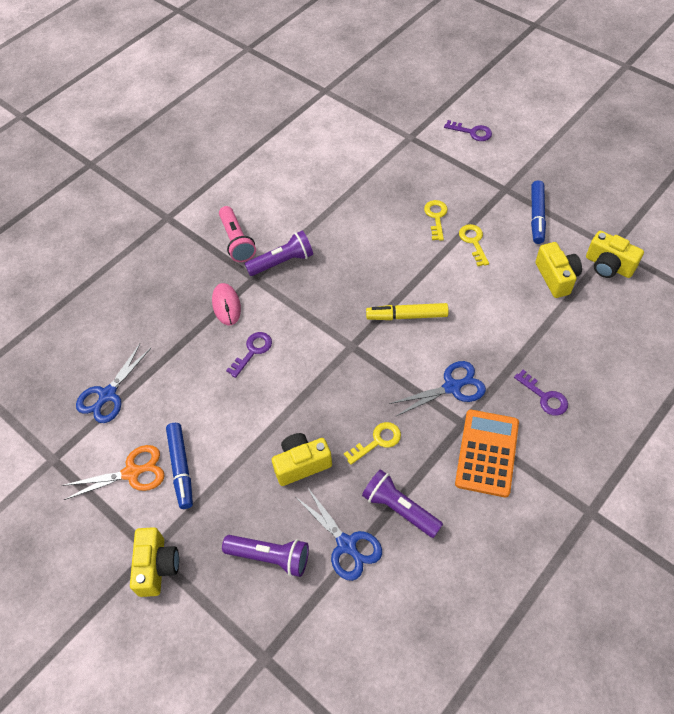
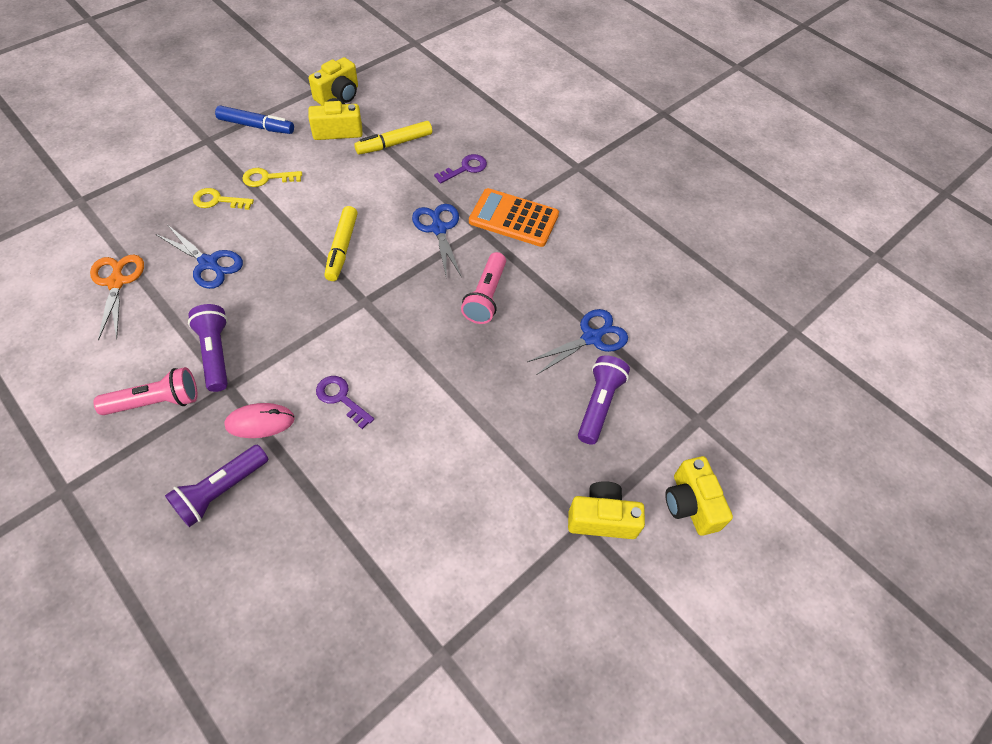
camera: 90 degrees left, 0 degrees up
orange scissors [61,445,165,500] -> orange scissors moved to [90,254,144,341]
blue scissors [76,344,151,423] -> blue scissors moved to [156,225,243,289]
blue marker [166,423,193,509] -> none
yellow camera [272,433,332,486] -> yellow camera moved to [665,456,733,536]
yellow key [344,422,401,465] -> pink flashlight [461,252,506,324]
purple flashlight [362,469,443,538] -> purple flashlight moved to [165,445,268,527]
purple key [444,120,492,141] -> none
none -> yellow marker [354,121,432,155]

